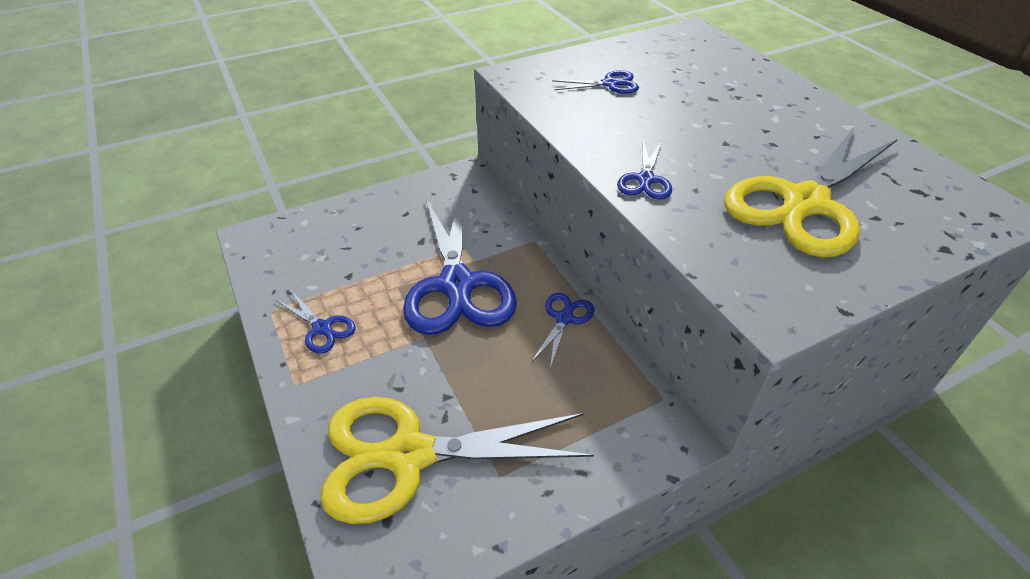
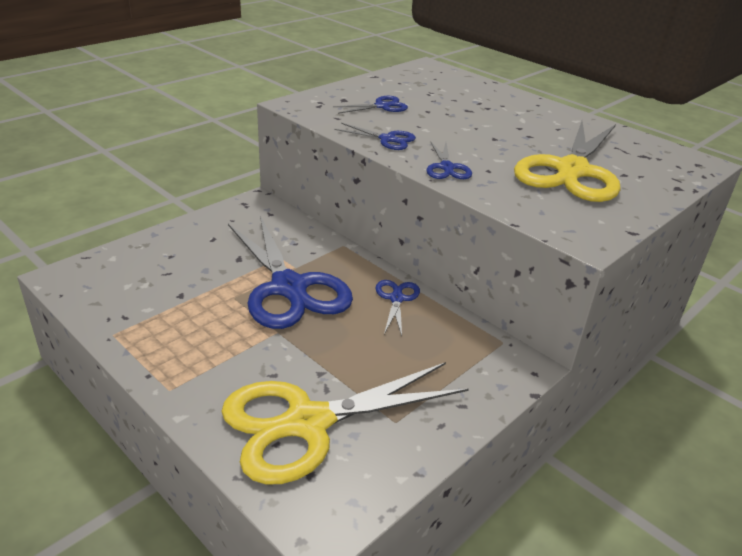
camera: 20 degrees left, 10 degrees down
blue scissors [276,290,356,354] -> blue scissors moved to [334,123,416,150]

